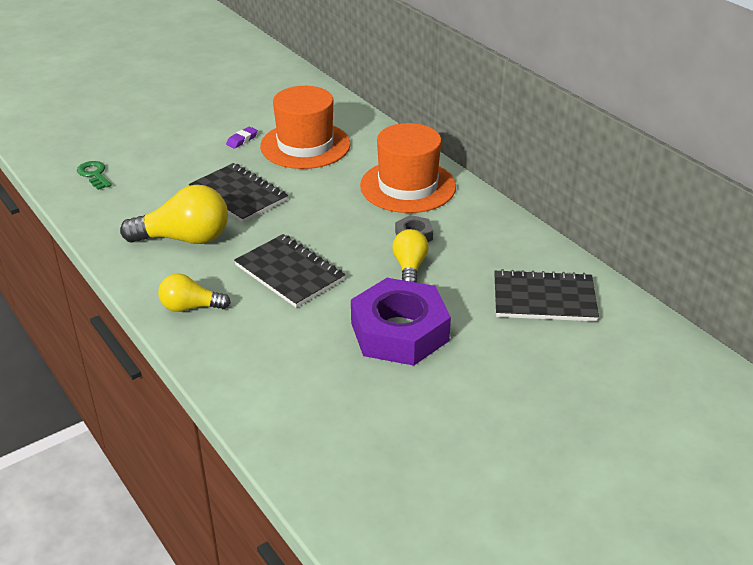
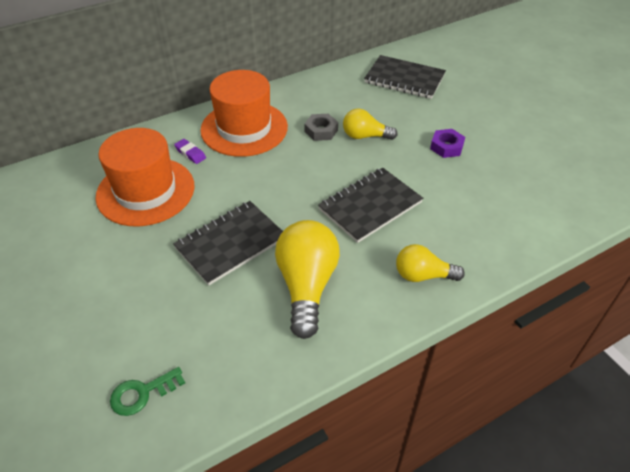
camera: 85 degrees left, 10 degrees up
yellow light bulb [158,273,231,312] -> yellow light bulb turned 90 degrees clockwise [396,244,465,282]
purple eraser [226,127,258,149] -> purple eraser moved to [174,139,206,164]
purple nut [351,278,451,366] -> purple nut [430,129,465,158], size x0.44
black notebook [494,269,599,322] -> black notebook turned 75 degrees counterclockwise [364,55,446,99]

